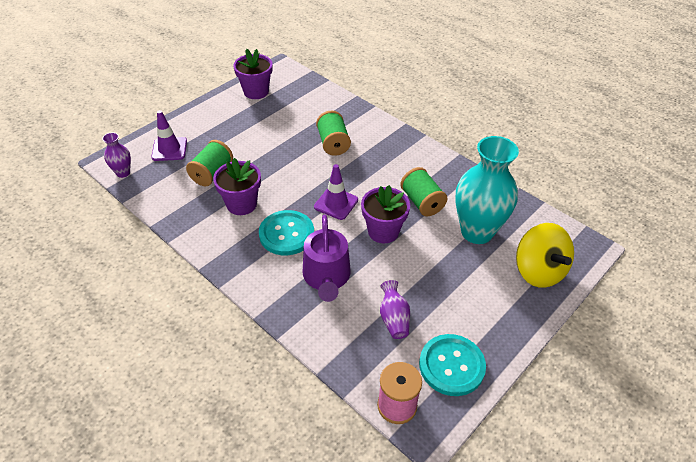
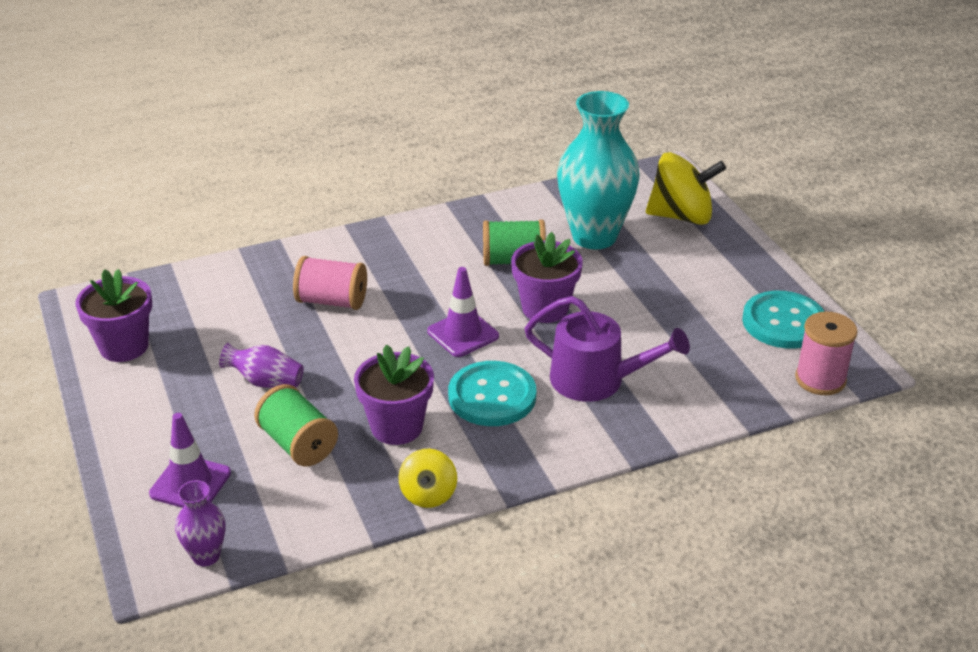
camera: 65 degrees left, 10 degrees down
green spool [316,111,351,156] -> pink spool [293,256,367,310]
purple vase [380,280,410,339] -> purple vase moved to [219,343,304,388]
none -> yellow spinning top [398,449,457,508]

